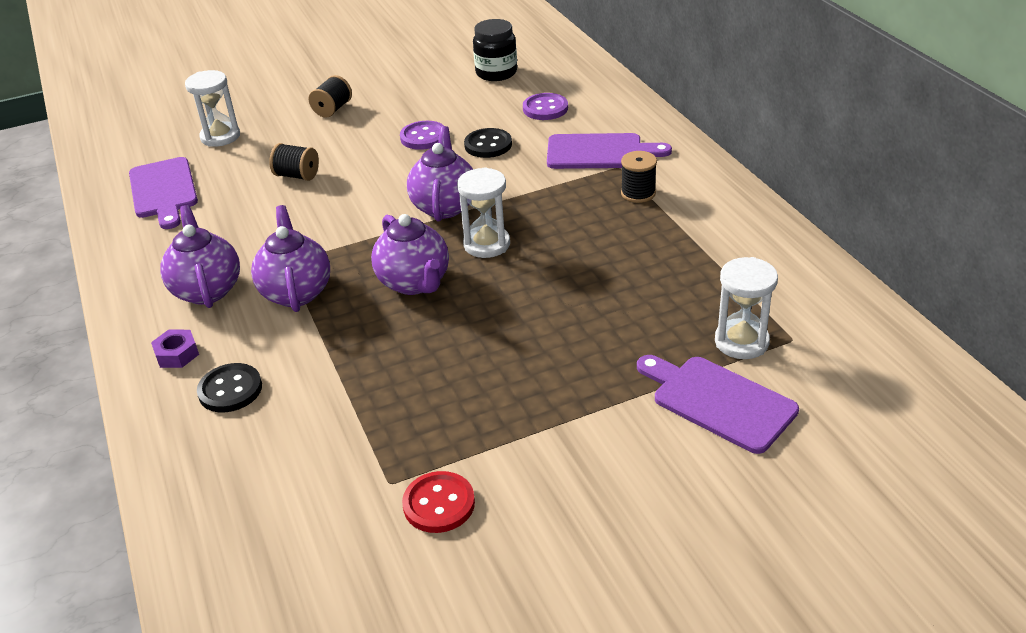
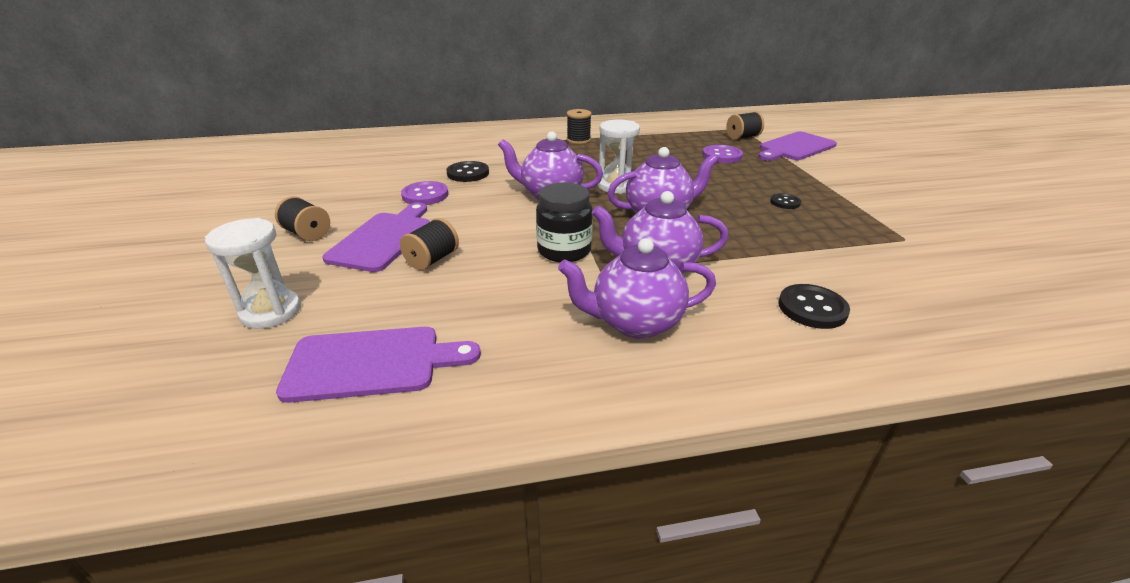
camera: 80 degrees left, 5 degrees down
purple nut [151,330,199,368] -> none
red button [402,471,475,533] -> none
black jar [473,19,517,81] -> black jar moved to [536,182,593,262]
purple button [523,93,568,120] -> purple button moved to [702,145,743,163]
purple cutting board [547,133,672,169] -> purple cutting board moved to [322,202,430,272]
white hourglass [715,257,778,359] -> black spool [726,112,764,140]
none -> black button [770,194,801,209]

